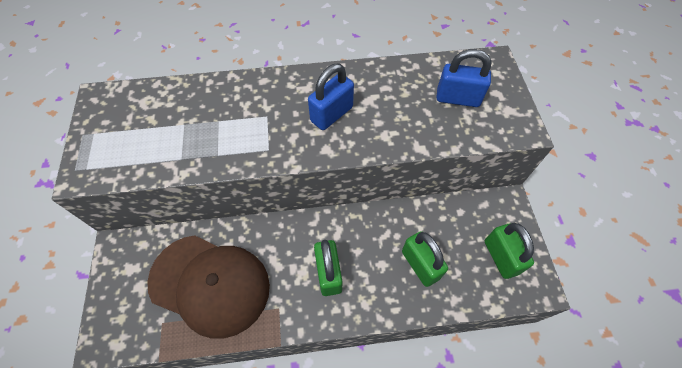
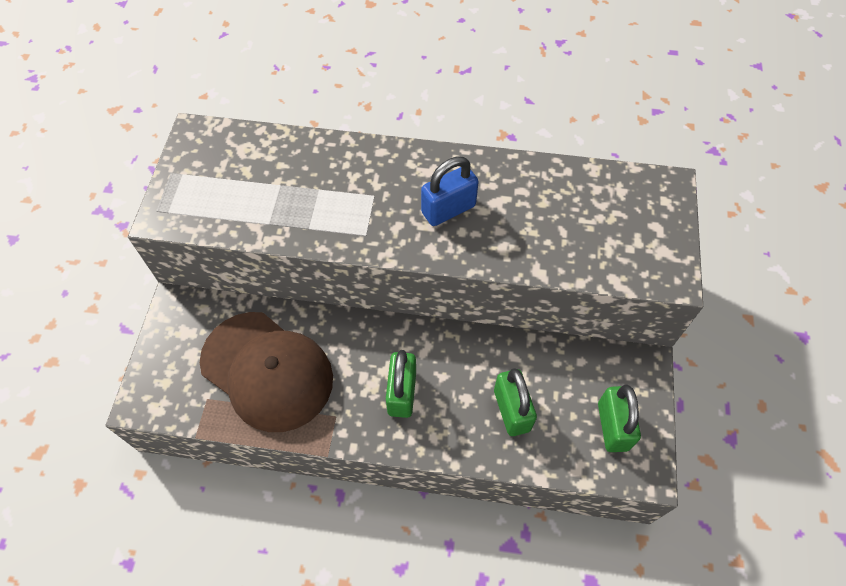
camera: 15 degrees right, 0 degrees up
blue padlock [436,49,492,107] -> none

